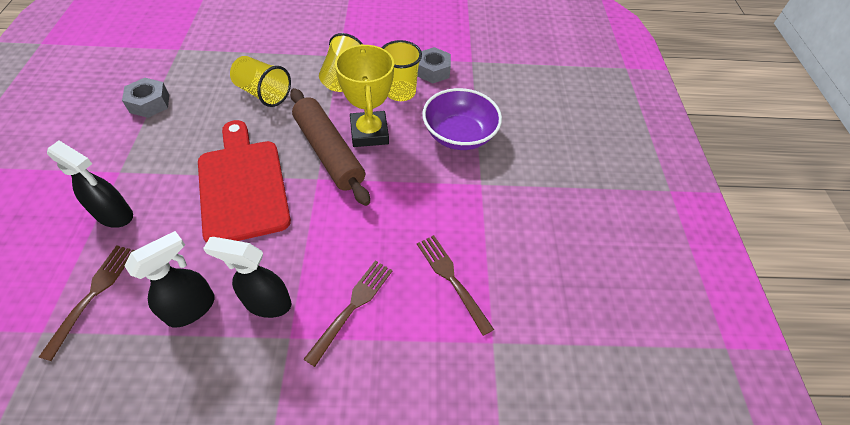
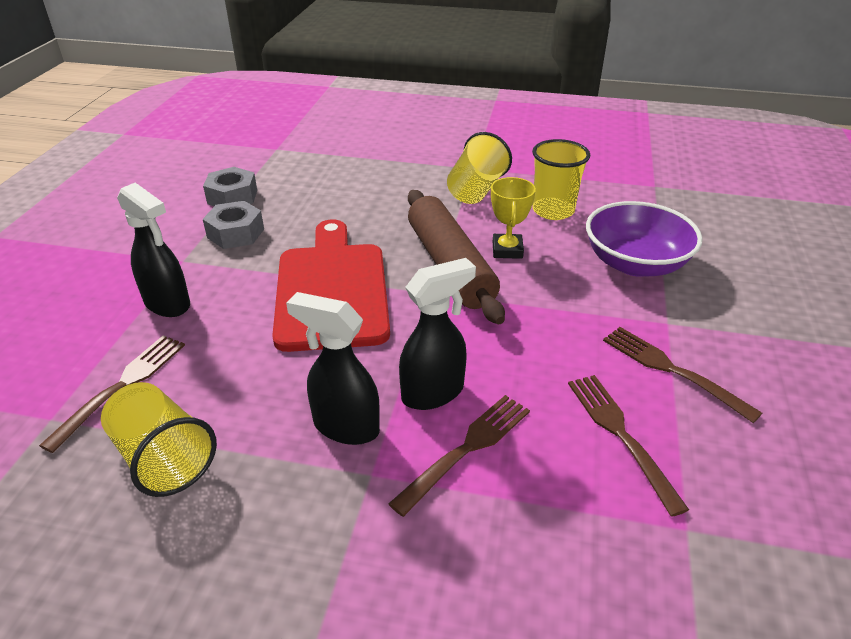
camera: 15 degrees right, 15 degrees down
black spray bottle [125,231,215,328] -> black spray bottle moved to [399,258,476,410]
yellow cup [230,56,291,107] -> yellow cup moved to [101,382,217,497]
yellow trophy [335,44,394,147] -> yellow trophy [491,177,536,259], size x0.60
grey nut [417,47,451,83] -> grey nut moved to [203,201,264,249]
none -> brown fork [603,327,762,423]

